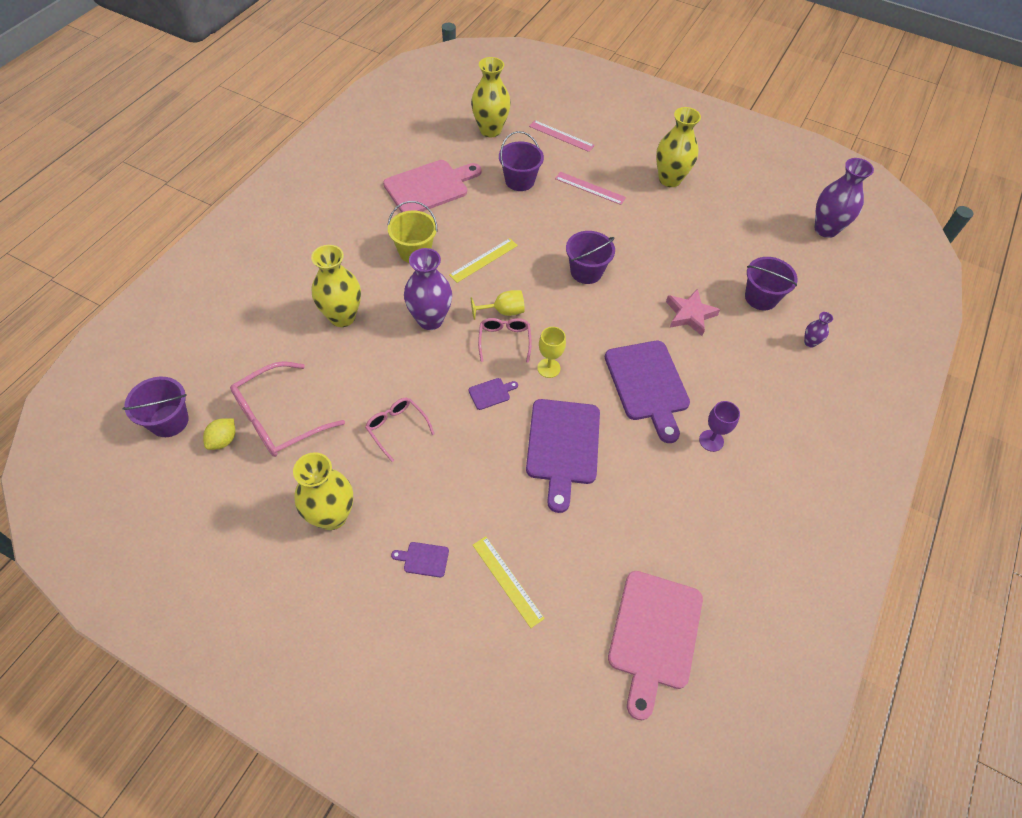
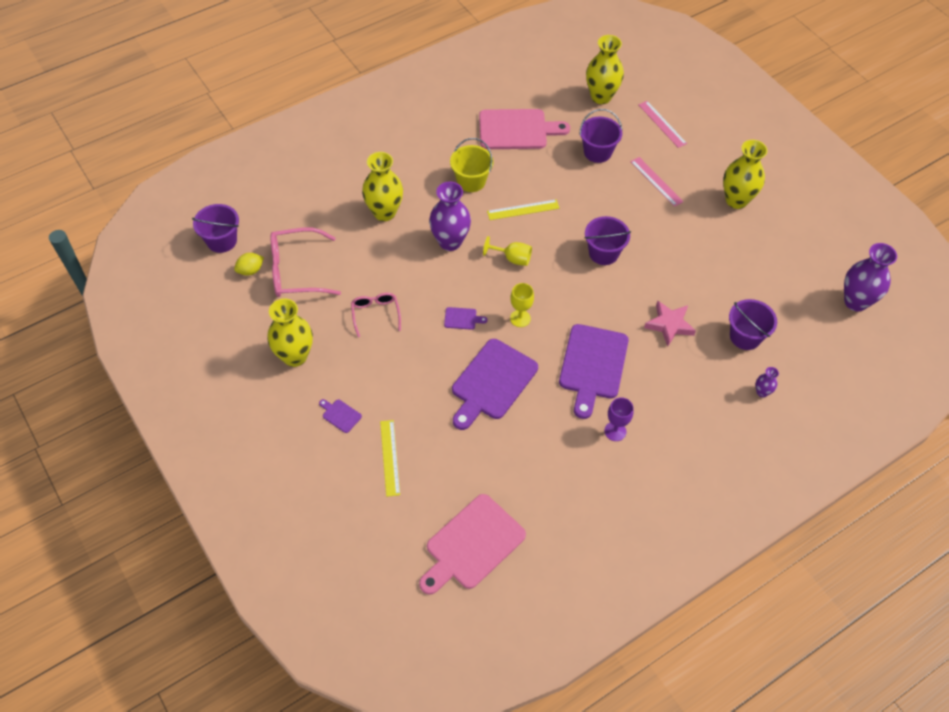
camera: 30 degrees right, 0 degrees up
pink glasses [478,318,532,363] -> none

